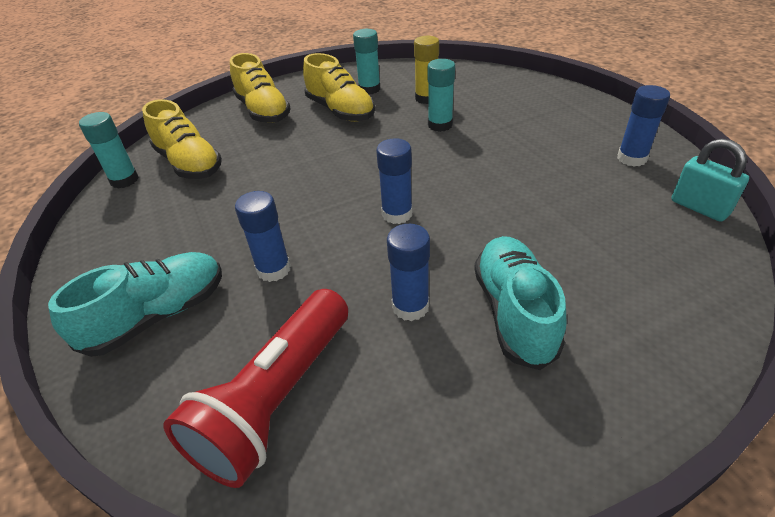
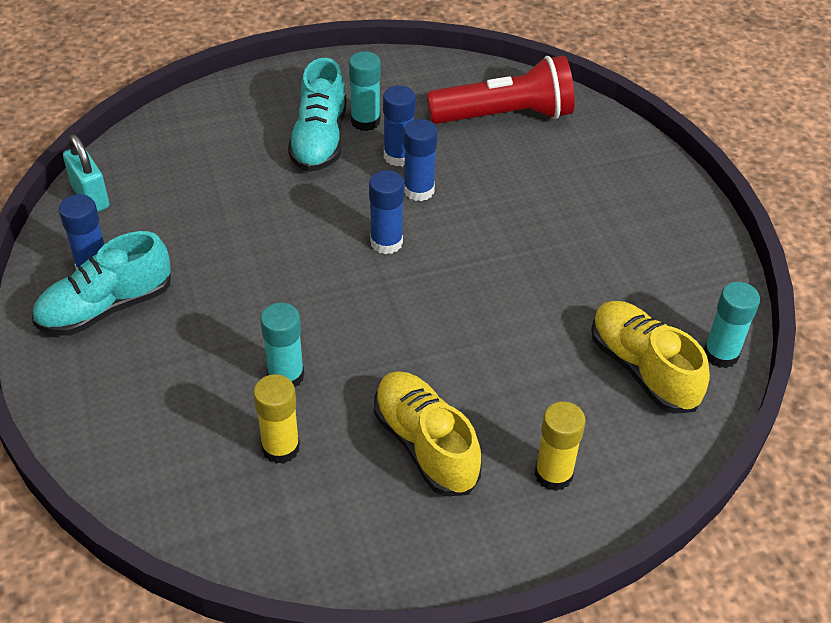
camera: 175 degrees left, 5 degrees up
turquoise shoe [48,252,222,357] -> turquoise shoe moved to [32,231,171,335]
red flashlight [163,289,348,488] -> red flashlight turned 45 degrees clockwise [427,56,575,124]
yellow shoe [230,53,291,123] -> yellow glue stick [535,401,586,491]
blue glue stick [235,191,291,282] -> blue glue stick moved to [404,119,438,201]
turquoise glue stick [353,29,381,95] -> turquoise glue stick moved to [349,51,381,131]

